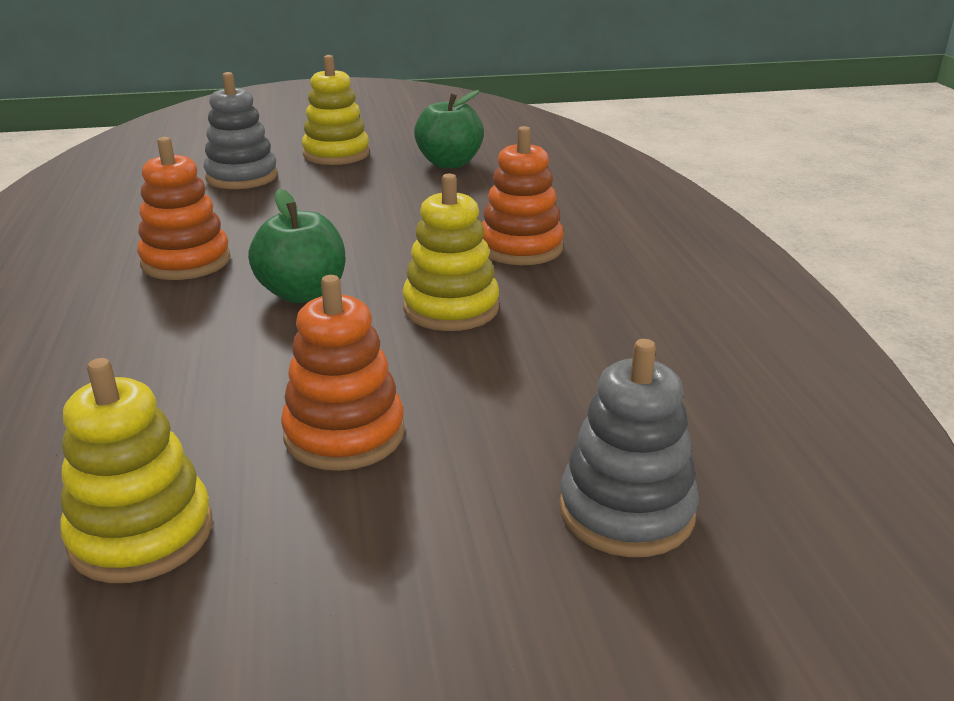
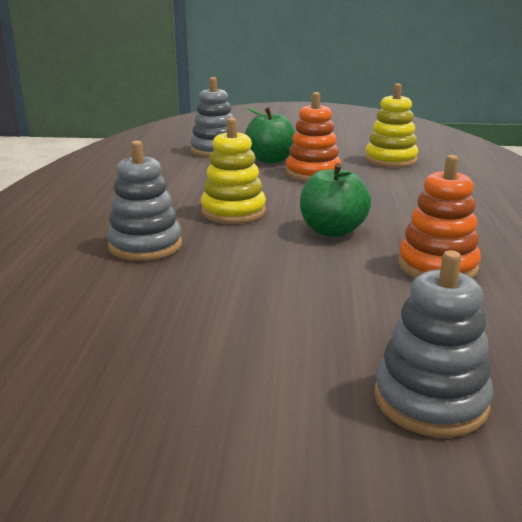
camera: 165 degrees left, 5 degrees down
yellow stacking toy [302,55,370,165] -> none
green apple [414,90,484,169] -> green apple moved to [245,107,295,164]
orange stacking toy [482,126,564,265] -> grey stacking toy [107,140,182,261]

